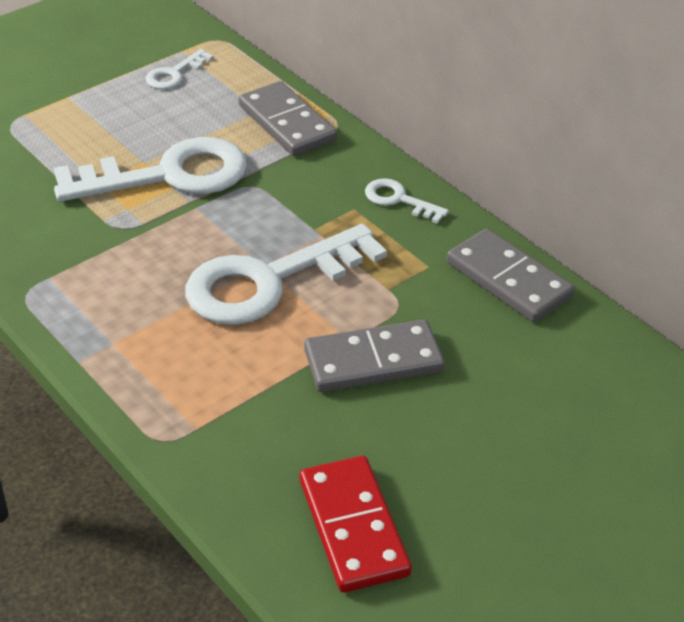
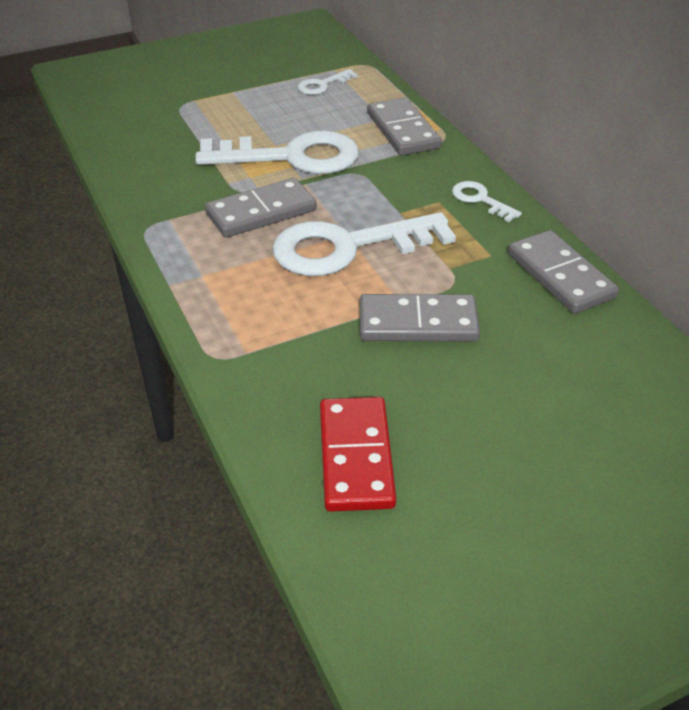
camera: 15 degrees right, 0 degrees up
none -> grey domino [205,178,317,238]

